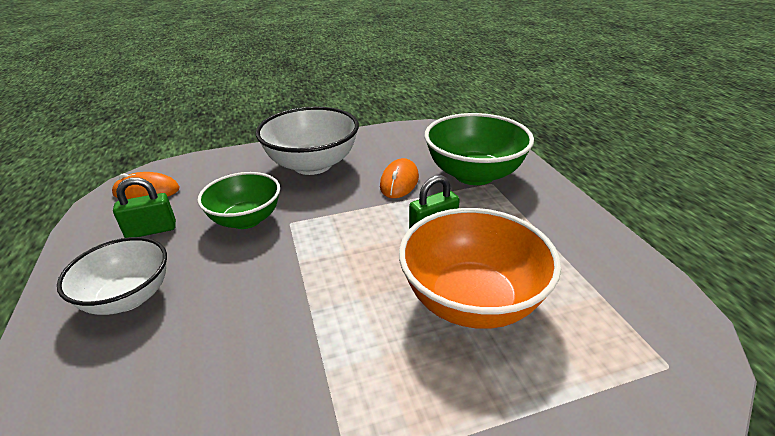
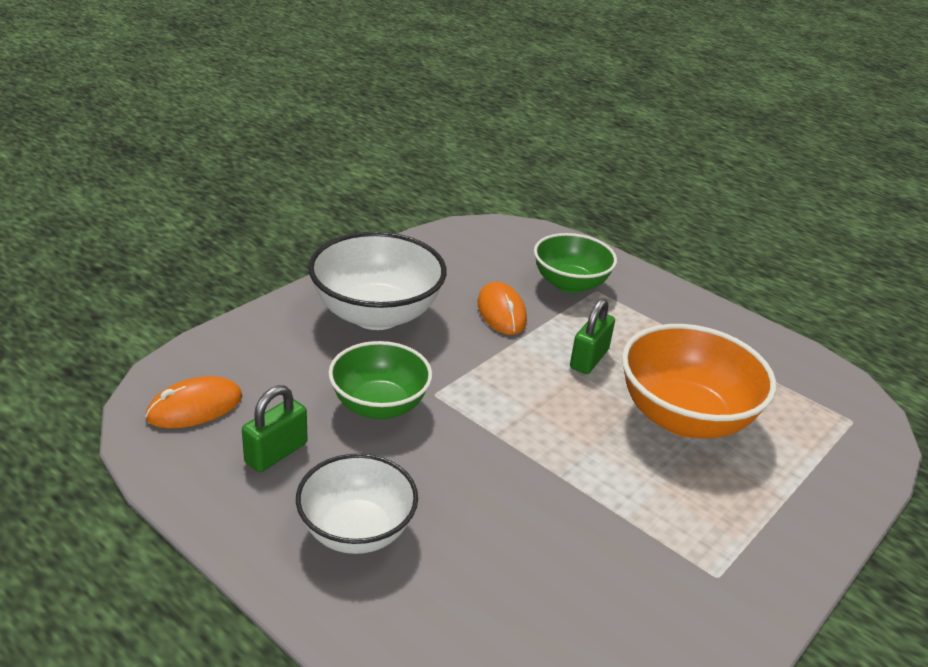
camera: 35 degrees left, 0 degrees up
green bowl [424,113,534,185] -> green bowl [534,233,617,293], size x0.67

